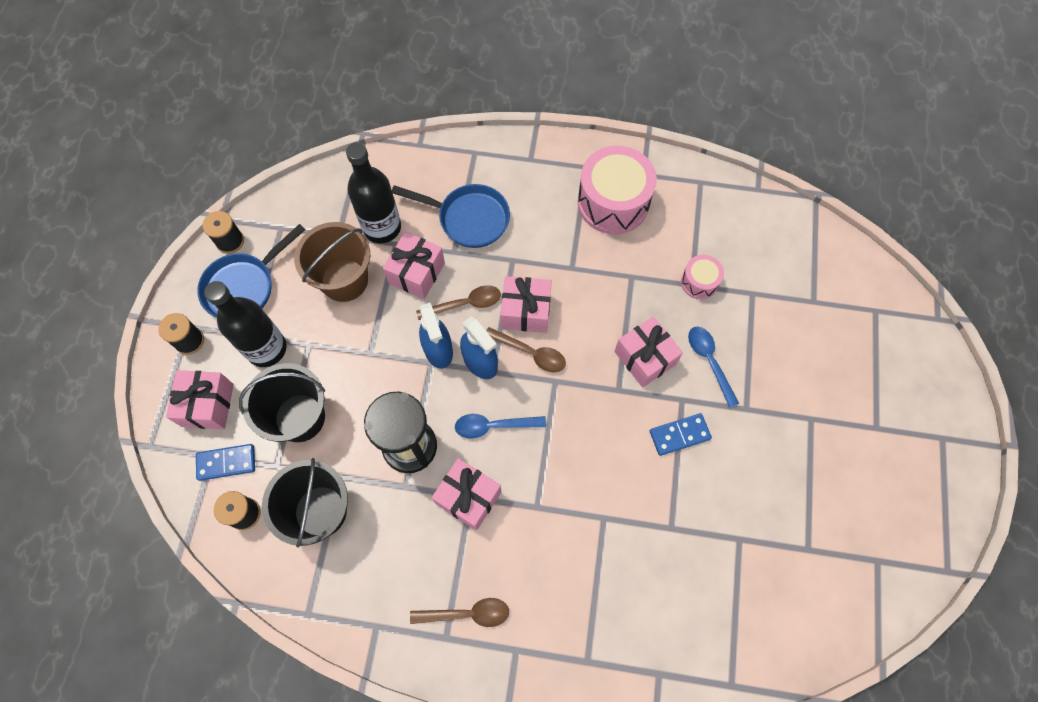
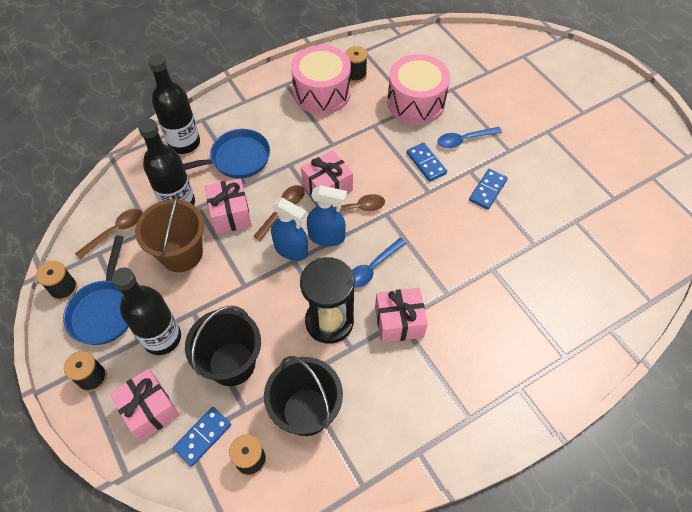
camera: 40 degrees left, 10 degrees down
brown spoon [410,598,509,627] -> brown spoon moved to [75,209,142,259]
pink gift [614,316,683,388] -> blue domino [407,143,447,182]
pink drum [681,255,724,299] -> pink drum [387,54,450,125], size x2.00
blue spoon [688,326,739,408] -> blue spoon turned 45 degrees counterclockwise [438,127,502,148]
none -> black bottle [148,54,200,154]
none -> black spool [345,46,367,83]

